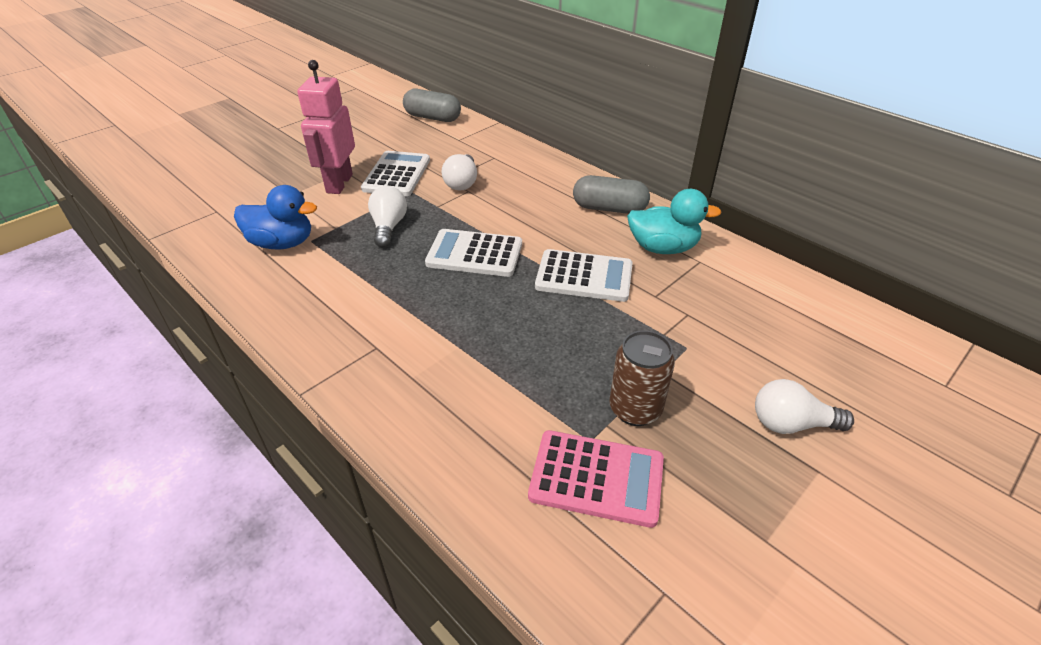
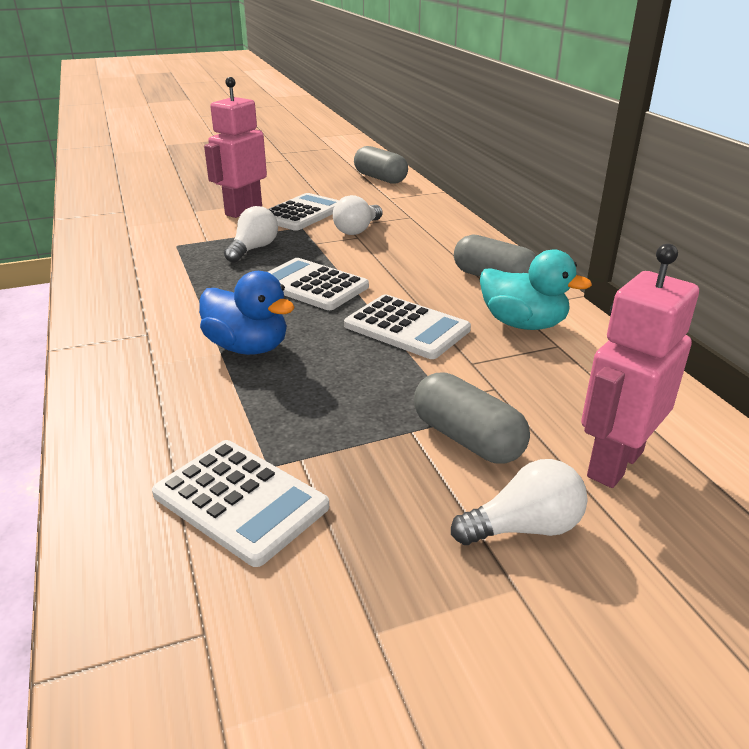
camera: 25 degrees right, 10 degrees down
blue duck [234,185,317,250] -> blue duck moved to [199,271,295,355]
pink calculator [528,430,664,528] -> white calculator [152,440,329,567]
brown can [609,330,675,426] -> none
white light bulb [755,379,854,434] -> white light bulb turned 135 degrees clockwise [451,459,588,545]
none -> grey capsule [414,372,530,464]
none -> pink robot [581,244,699,488]

